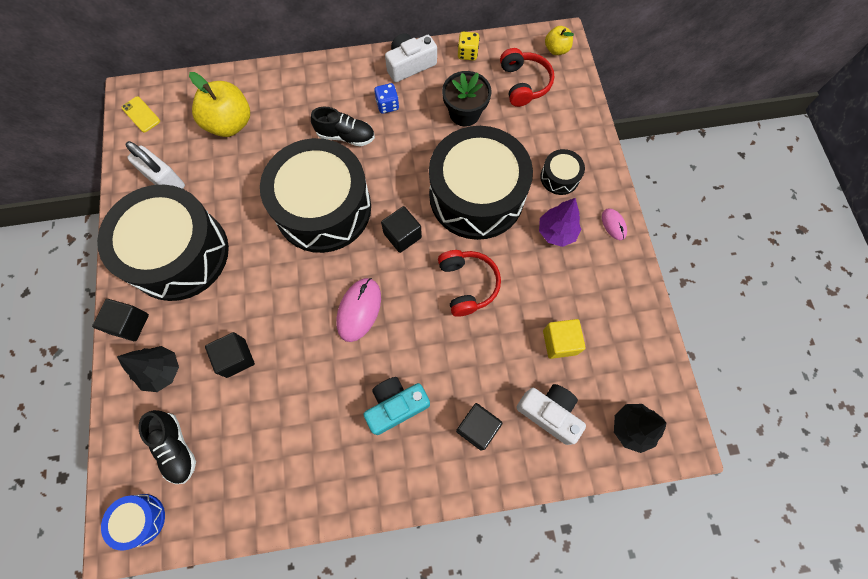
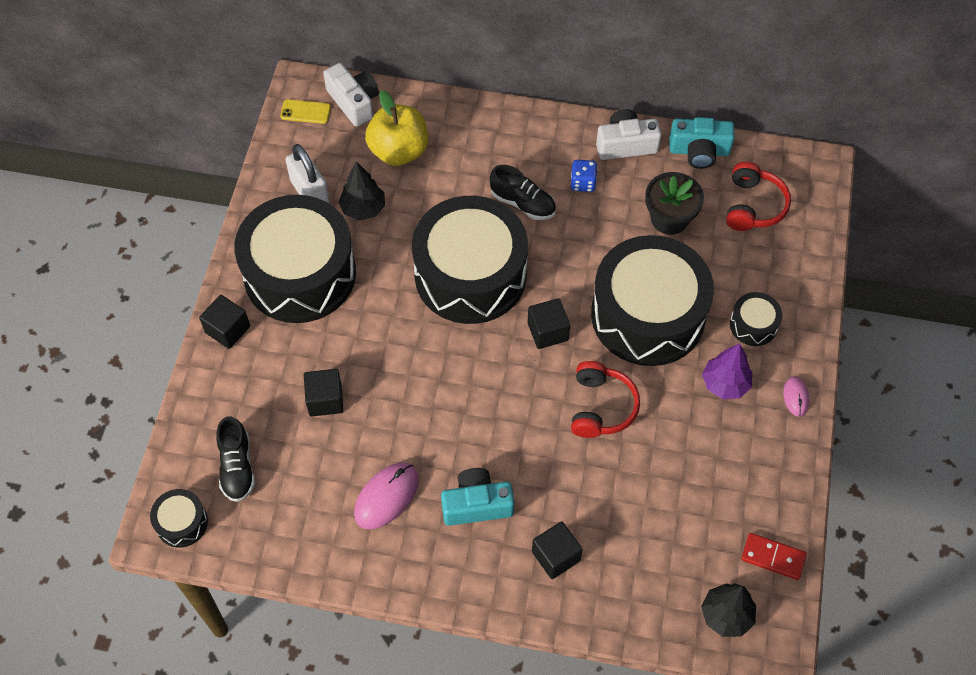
camera: 20 degrees right, 10 degrees down
blue drum [101,494,165,550] -> black drum [150,489,208,548]
black tree [117,346,179,392] -> black tree moved to [339,161,385,220]
yellow phone [121,96,160,132] -> yellow phone turned 60 degrees counterclockwise [280,99,331,124]
pink mouse [336,278,381,342] -> pink mouse moved to [354,463,419,529]
yellow dice [458,32,480,61] -> turquoise camera [670,117,735,169]
white camera [516,384,586,445] -> white camera moved to [323,63,379,127]
yellow cube [543,319,586,359] -> none
yellow apple [545,26,574,55] -> none
none -> red domino [741,533,807,580]

